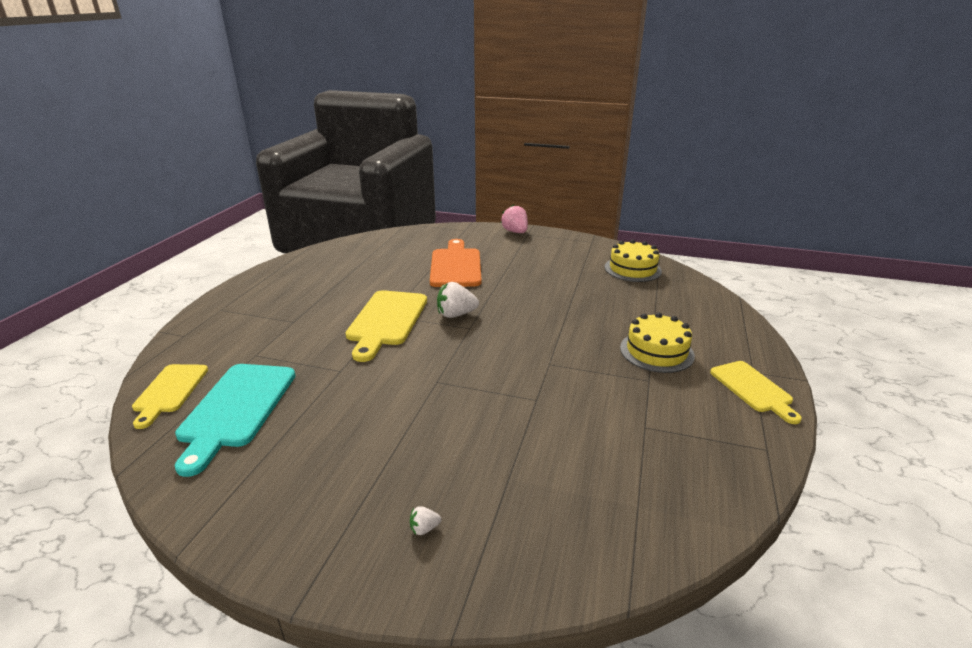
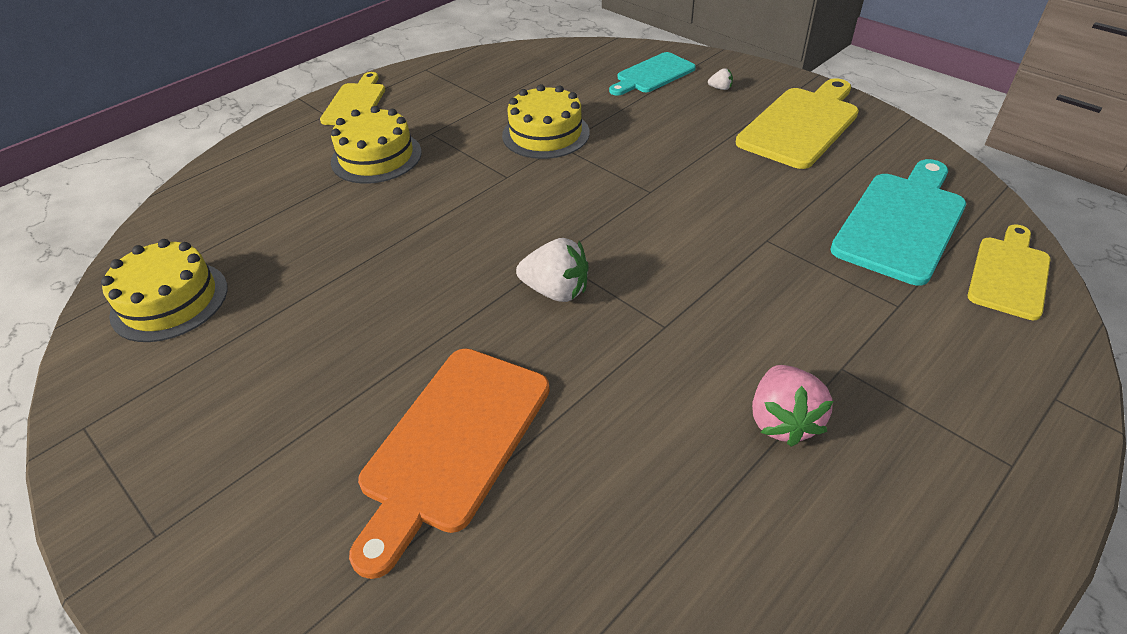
camera: 150 degrees left, 15 degrees up
yellow cutting board [346,290,427,362] -> yellow cutting board moved to [736,78,859,169]
pink strawberry [501,204,528,233] -> pink strawberry moved to [752,365,833,447]
none -> yellow cake [502,84,590,159]
none -> turquoise cutting board [609,52,696,96]

